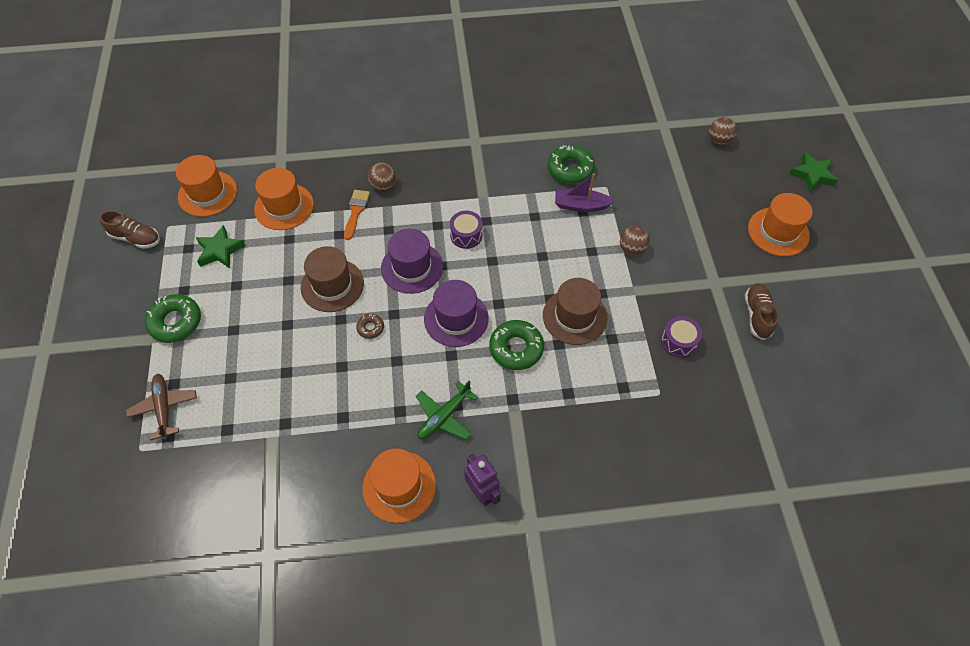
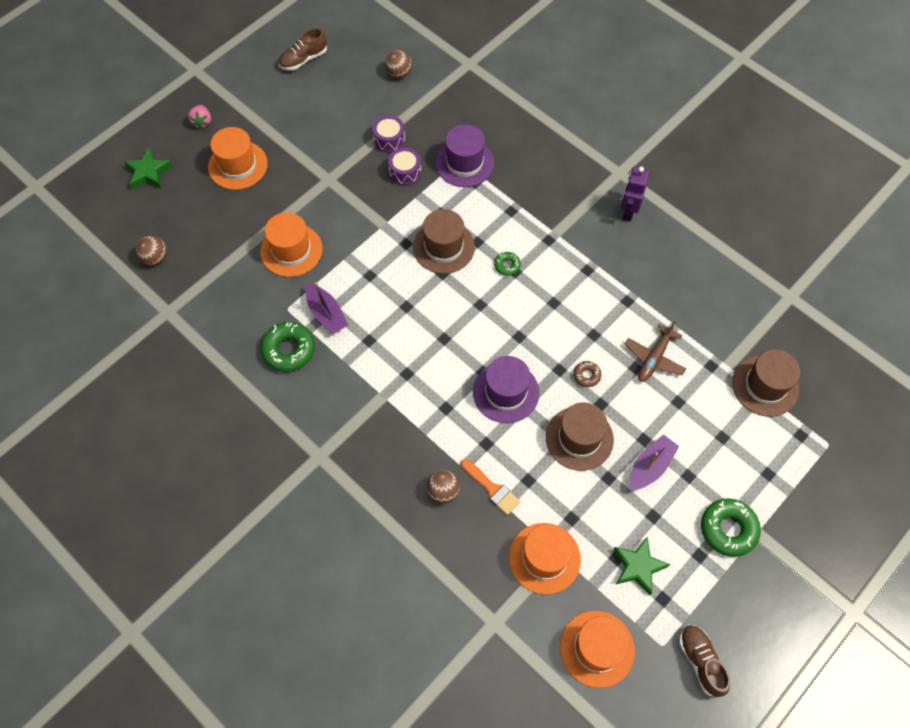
camera: 130 degrees left, 5 degrees up
brown plane [126,374,197,441] -> brown plane moved to [624,321,686,382]
orange brush [344,190,370,240] -> orange brush turned 105 degrees counterclockwise [461,459,520,515]
orange hat [363,448,436,523] -> orange hat moved to [260,212,323,277]
green plane [416,380,478,440] -> none
purple hat [424,280,489,347] -> purple hat moved to [435,124,494,187]
purple drum [450,211,483,249] -> purple drum moved to [373,115,405,153]
green donut [489,320,544,370] -> green donut [494,252,521,276], size x0.51
brown ball [620,226,650,255] -> brown ball moved to [385,50,412,78]
brown shoe [745,283,779,340] -> brown shoe moved to [279,28,327,71]
none -> pink strawberry [188,105,211,129]
none -> purple boat [629,434,679,490]
none -> brown hat [732,349,800,417]

